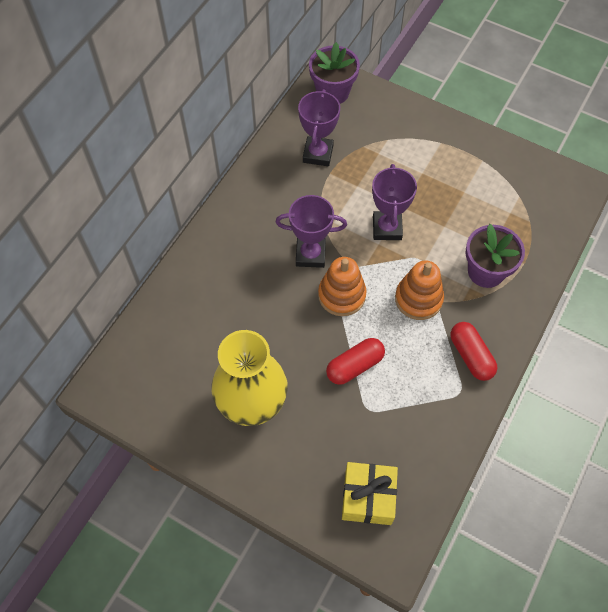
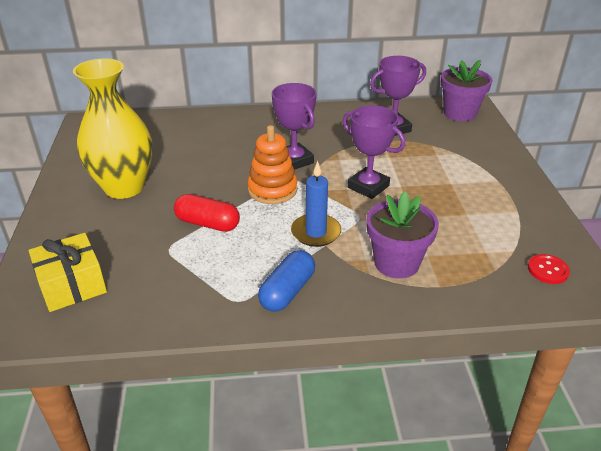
camera: 55 degrees right, 25 degrees down
purple trophy [372,164,417,240] -> purple trophy turned 75 degrees clockwise [343,105,405,199]
orange stacking toy [395,260,444,320] -> blue candle [291,161,341,247]
red capsule [451,322,498,381] -> blue capsule [258,250,315,312]
none -> red button [528,254,570,284]

